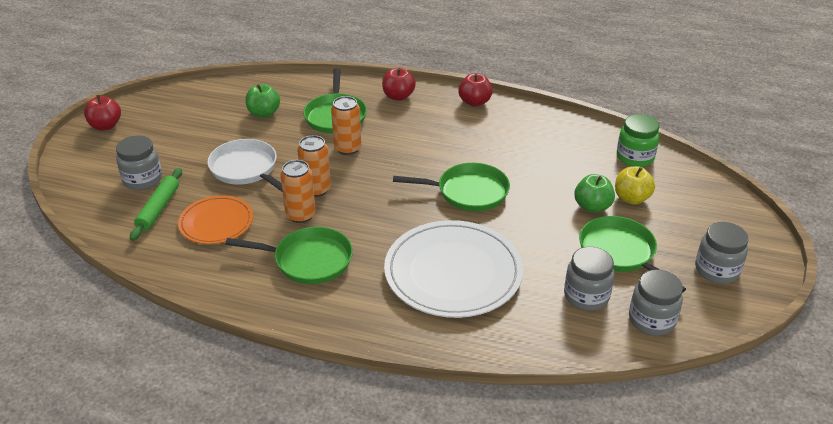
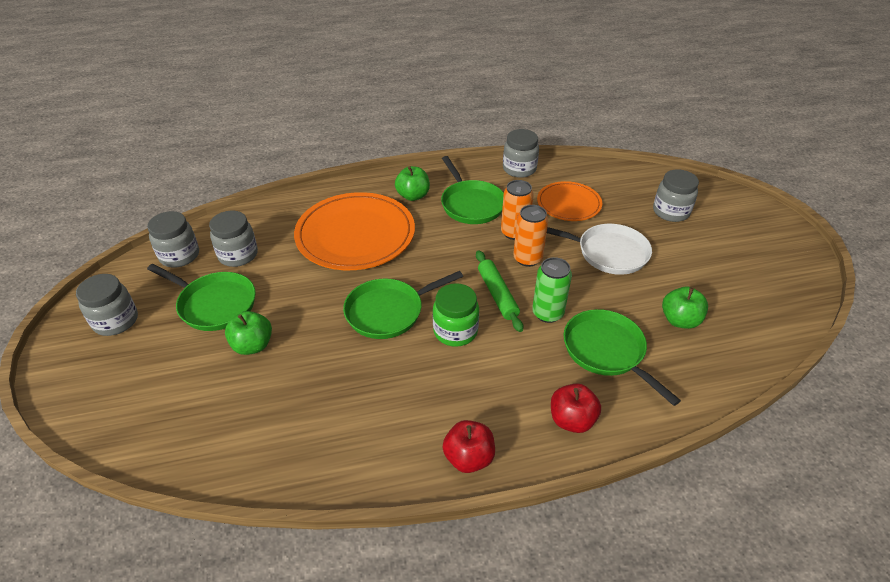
camera: 150 degrees right, 5 degrees up
red apple [84,95,121,130] -> none
green rolling pin [130,168,182,241] -> green rolling pin moved to [476,250,523,332]
green pan [225,227,353,284] -> green pan turned 90 degrees counterclockwise [441,156,504,224]
orange can [331,96,361,155] -> green can [532,257,572,323]
white plate [384,220,523,318] -> orange plate [294,192,415,270]
yellow apple [615,166,655,205] -> none
green jar [617,114,660,167] -> green jar moved to [433,283,479,347]
none -> green apple [395,166,430,201]
none -> grey jar [503,129,539,178]

